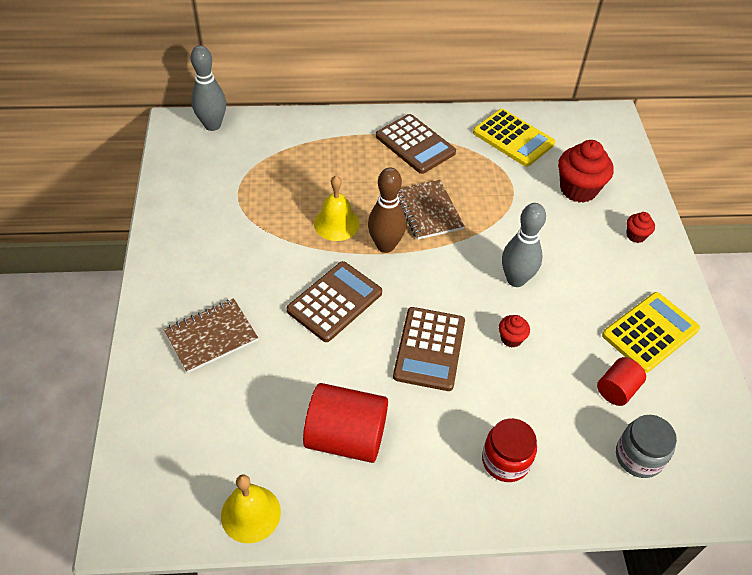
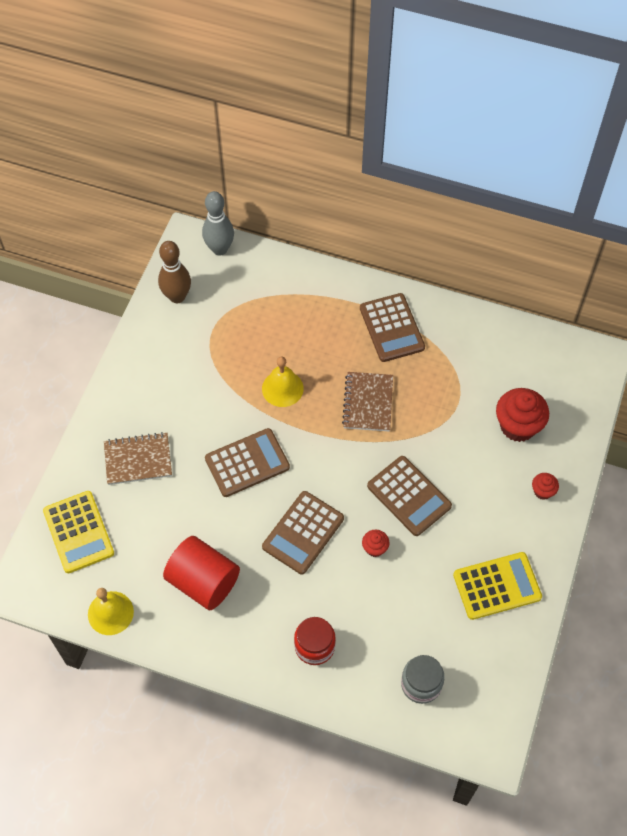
camera: 25 degrees right, 10 degrees up
brown bowling pin [368,167,406,253] -> brown bowling pin moved to [158,241,191,303]
yellow calculator [473,109,555,167] -> yellow calculator moved to [43,491,114,573]
grey bowling pin [502,203,546,287] -> brown calculator [367,456,452,536]
red cylinder [597,357,646,406] -> none

